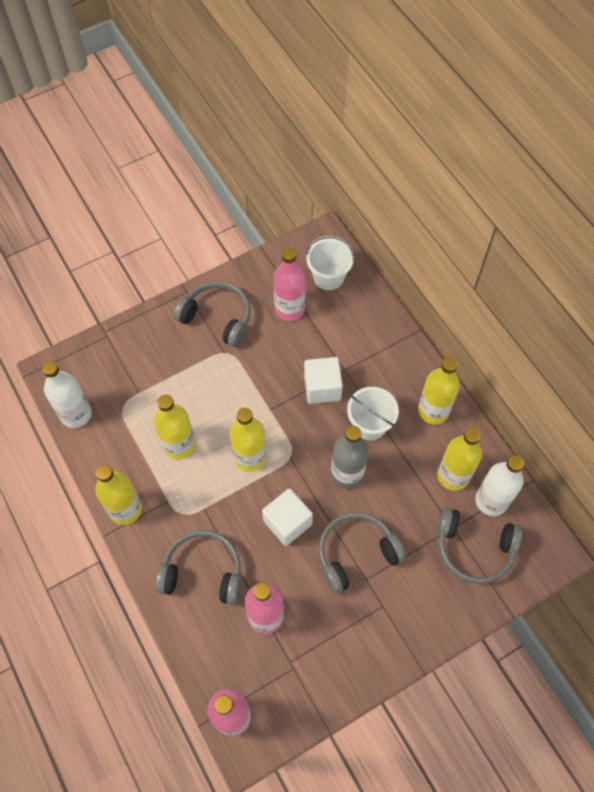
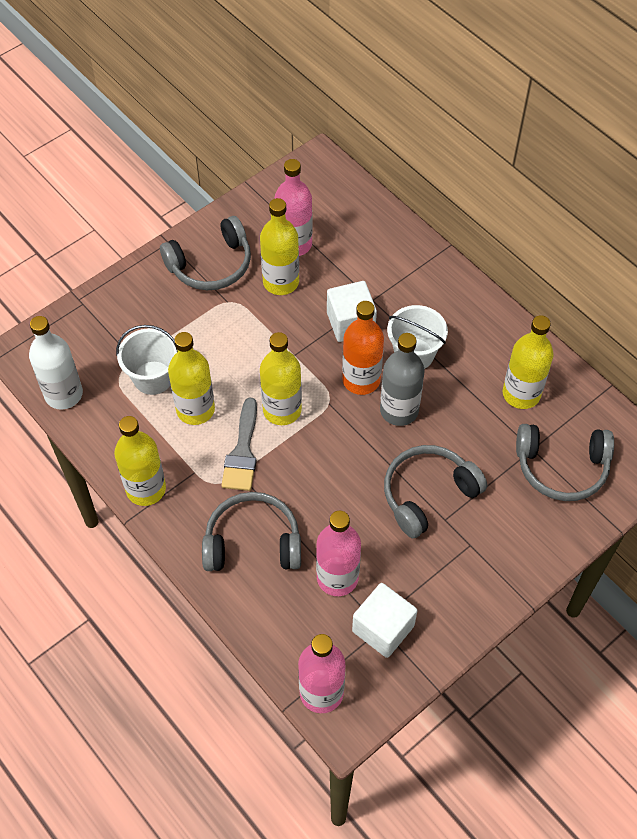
camera: 10 degrees left, 5 degrees down
grey headphones [173,281,251,347] -> grey headphones turned 135 degrees clockwise [160,216,251,290]
white cube [262,488,313,546] -> white cube moved to [352,583,417,658]
white bucket [306,235,354,290] -> white bucket moved to [116,325,178,395]
yellow bottle [418,357,460,424] -> yellow bottle moved to [260,198,299,295]
white bottle [475,455,524,516] -> none
none -> grey brush [221,398,257,491]
none -> orange bottle [342,301,384,395]

